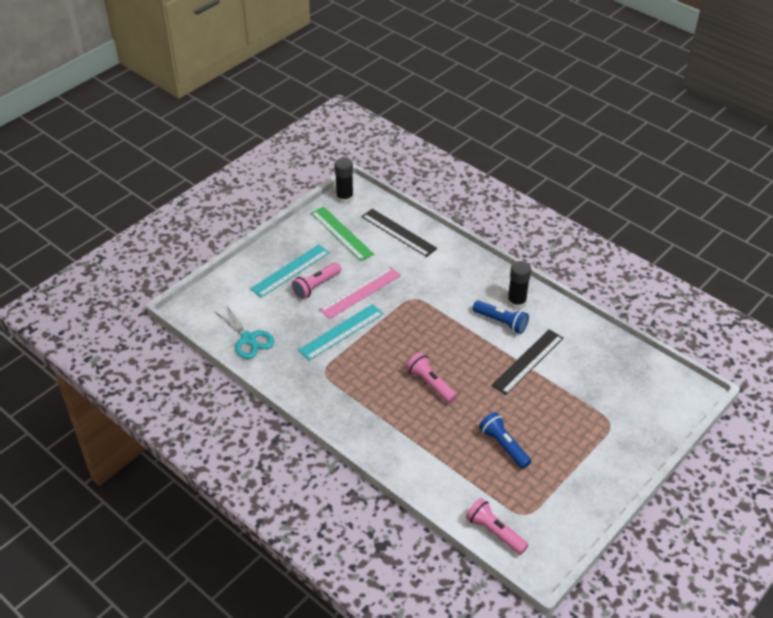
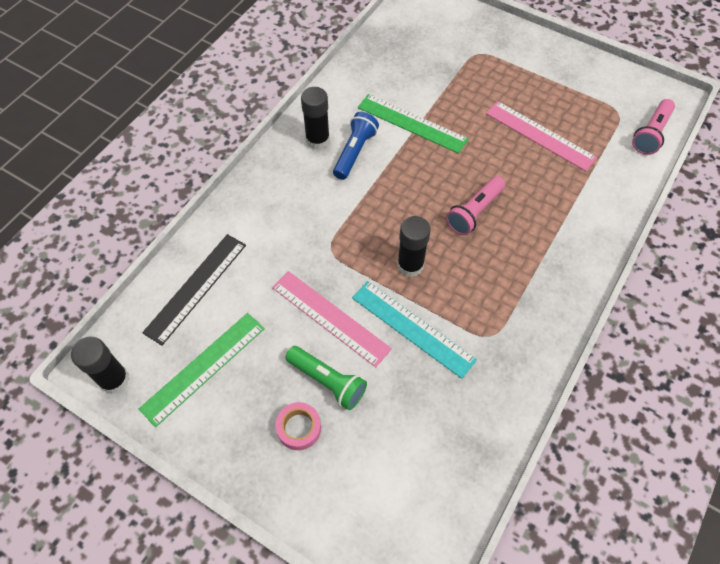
camera: 100 degrees left, 15 degrees up
turquoise scissors [214,304,274,359] -> none
turquoise ruler [250,244,330,298] -> pink tape [275,402,321,450]
pink flashlight [291,262,341,299] -> green flashlight [285,346,367,410]
blue flashlight [479,412,531,469] -> pink ruler [486,101,597,171]
black ruler [491,329,563,395] -> green ruler [358,94,469,154]
none -> black glue stick [397,216,431,277]

